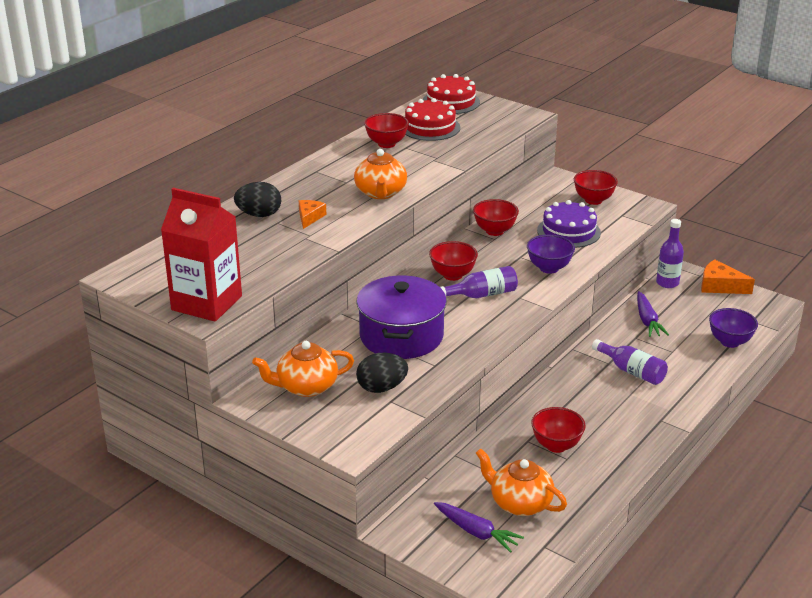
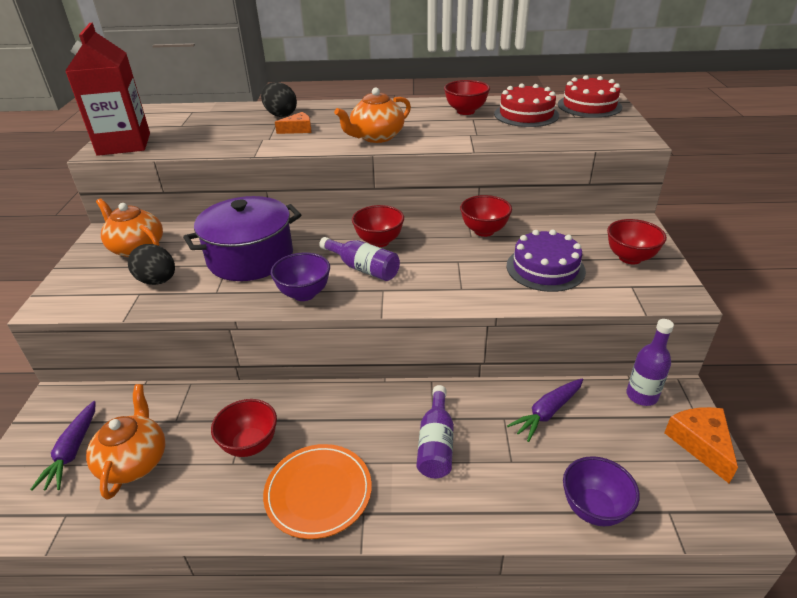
camera: 55 degrees right, 5 degrees up
purple bowl [527,235,575,274] -> purple bowl moved to [271,252,330,301]
none -> orange plate [263,444,372,539]

